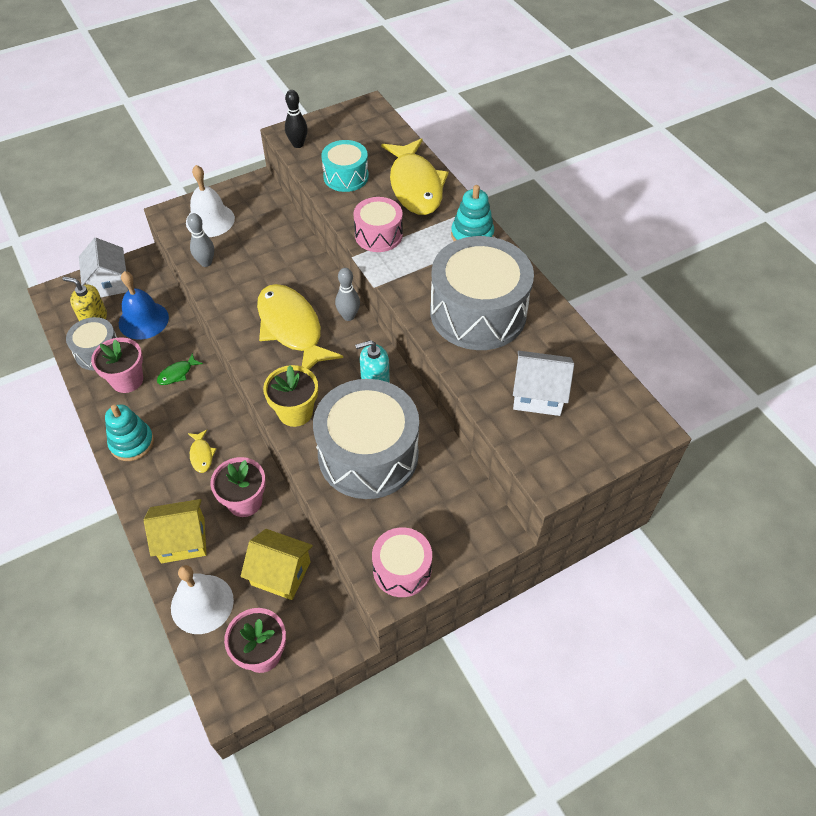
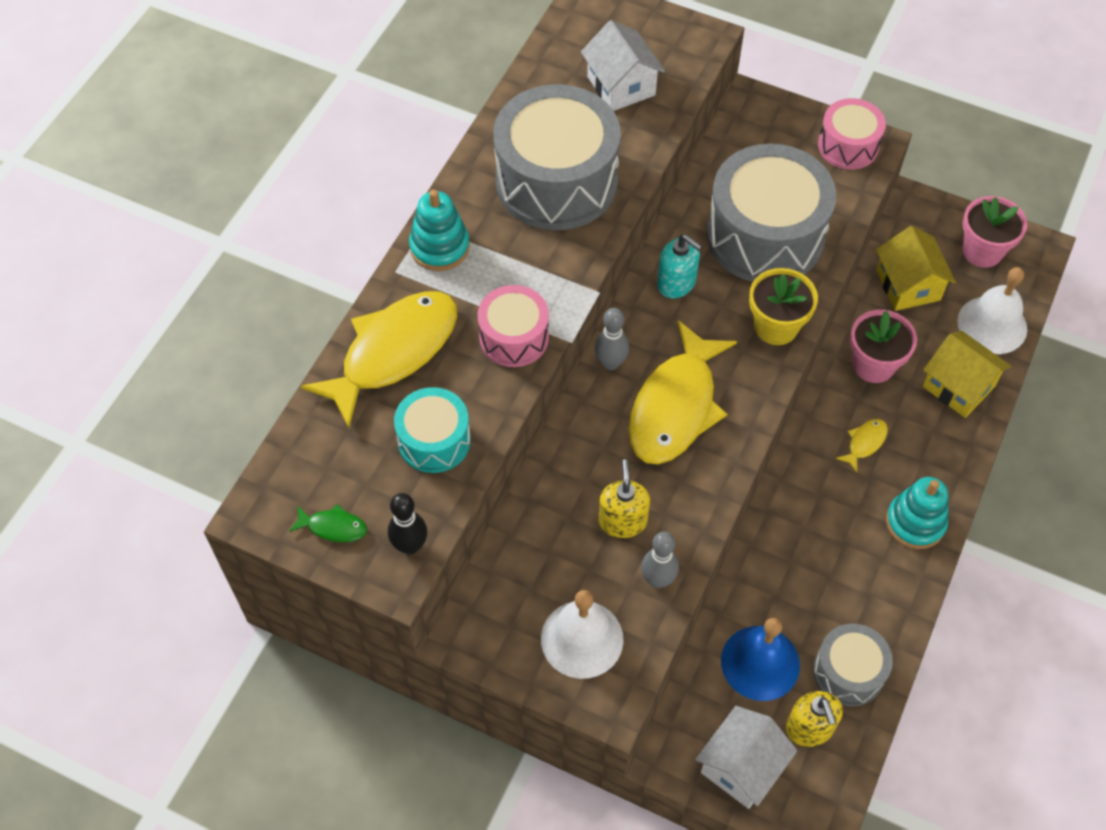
camera: 125 degrees left, 5 degrees up
pink flower pot [91,337,143,393] -> none
green fish [157,353,203,385] -> green fish moved to [289,504,367,542]
none -> yellow soap dispenser [598,459,650,538]

